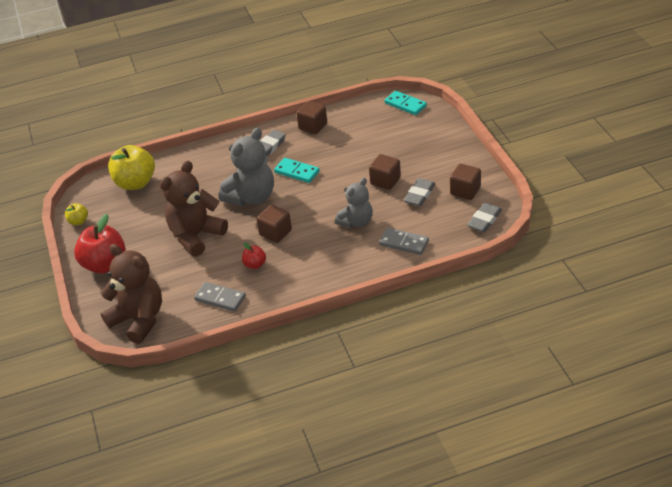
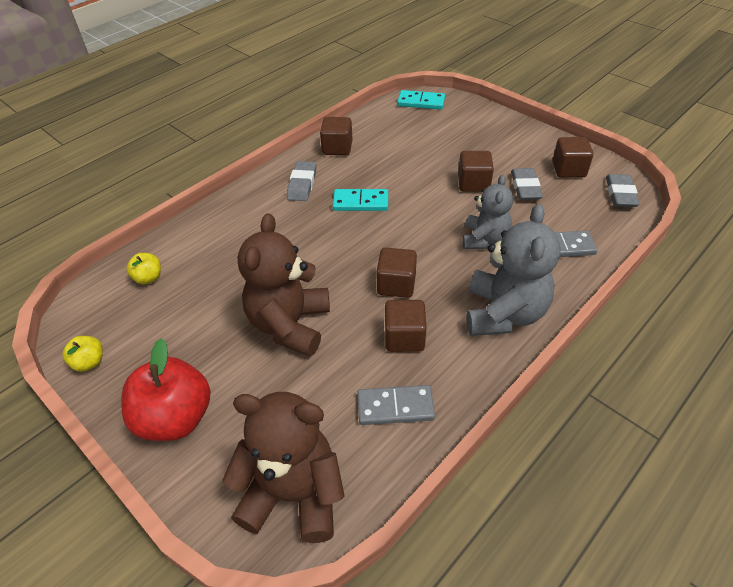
camera: 30 degrees left, 5 degrees up
yellow apple [108,145,155,190] -> yellow apple [126,253,161,284], size x0.48
grey teddy bear [218,128,274,206] -> grey teddy bear moved to [466,204,561,336]
red apple [242,243,266,269] -> brown cube [385,300,426,352]

